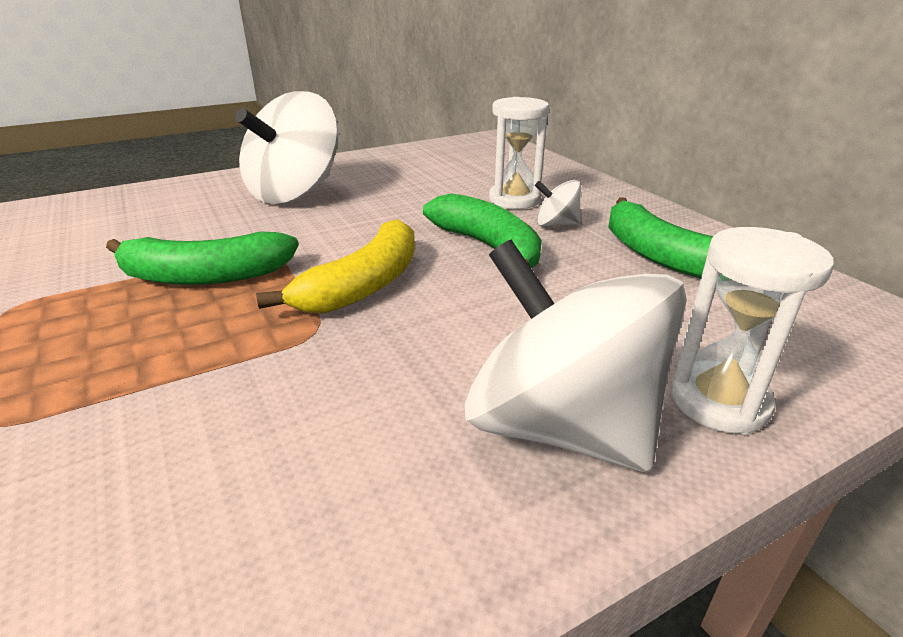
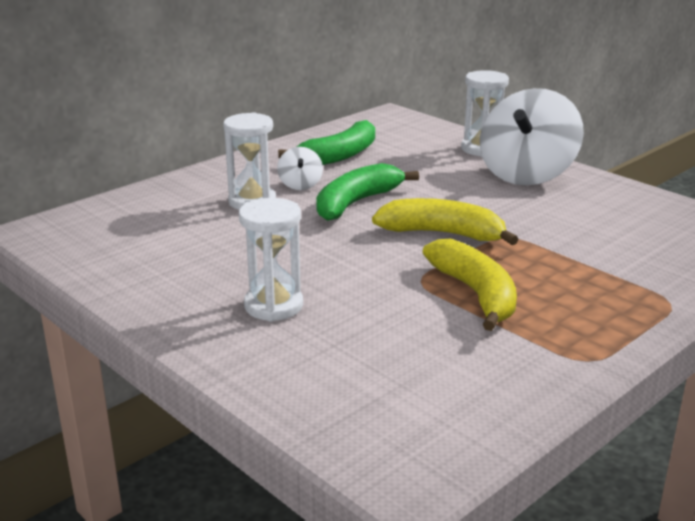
camera: 105 degrees left, 5 degrees down
green banana [106,231,299,285] -> yellow banana [423,239,517,331]
white spinning top [235,91,339,204] -> white hourglass [239,198,303,322]

